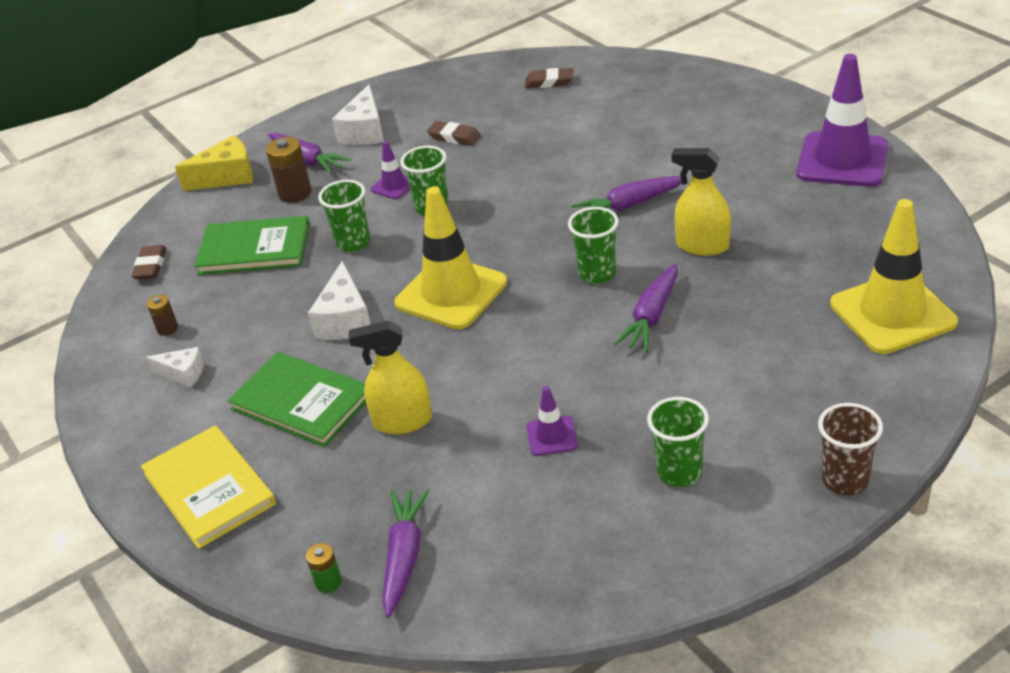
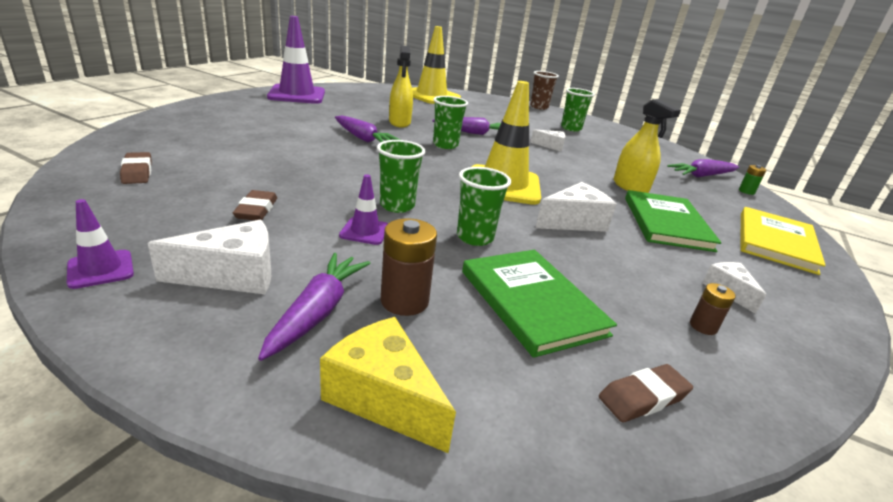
camera: 125 degrees left, 10 degrees down
purple traffic cone [526,386,578,456] -> purple traffic cone moved to [67,199,134,289]
none -> white cheese [530,129,566,151]

